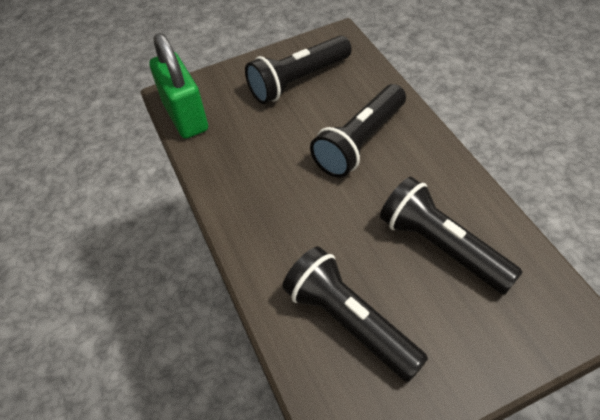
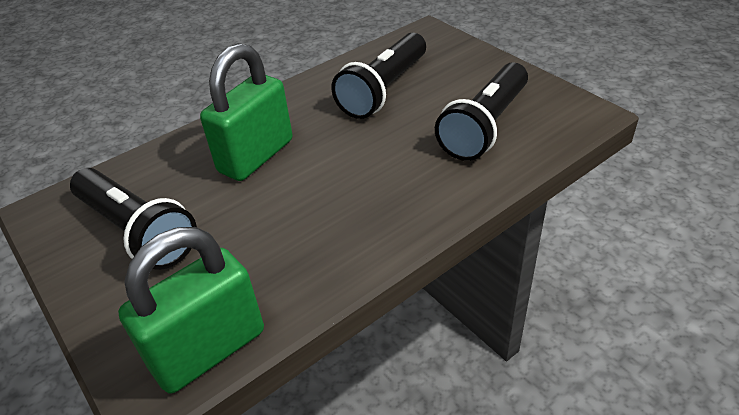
camera: 105 degrees left, 10 degrees down
black flashlight [310,84,406,178] -> green padlock [200,43,293,181]

